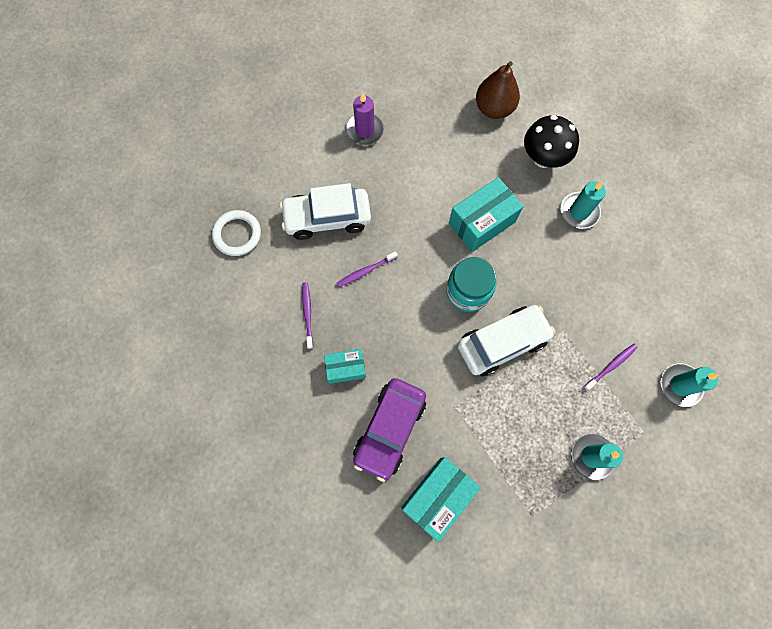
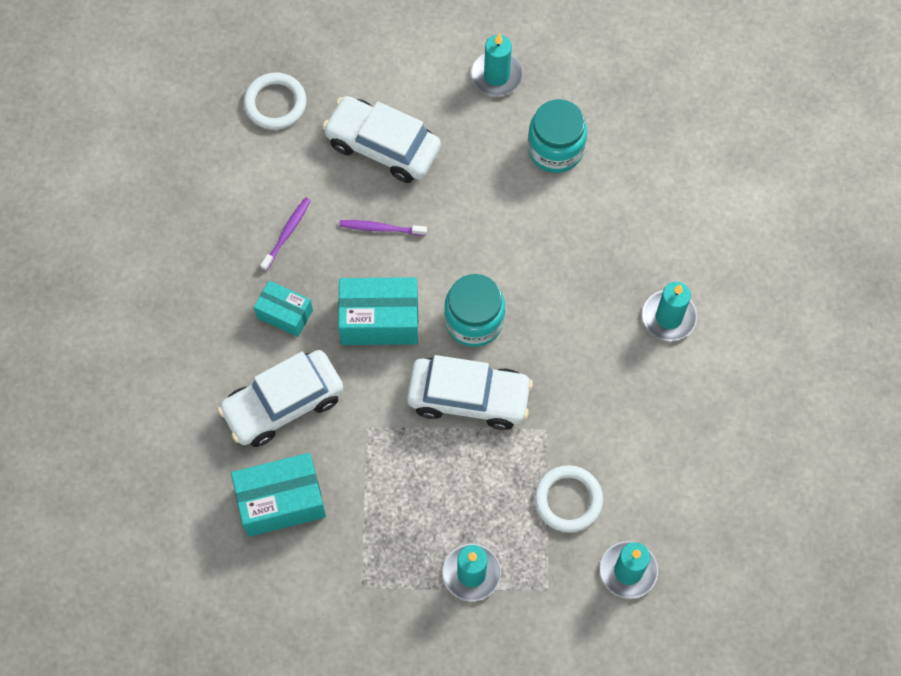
camera: 35 degrees right, 5 degrees down
purple candle [346,92,384,145] -> turquoise candle [471,34,523,96]
purple car [353,378,426,482] -> white car [217,350,343,447]
turquoise box [449,177,524,252] -> turquoise box moved to [338,277,418,345]
brown pear [476,61,520,119] -> none
black mushroom [524,115,579,168] -> none
purple toothbrush [584,344,638,391] -> white ring [534,465,603,532]
none -> turquoise jar [528,99,587,173]

